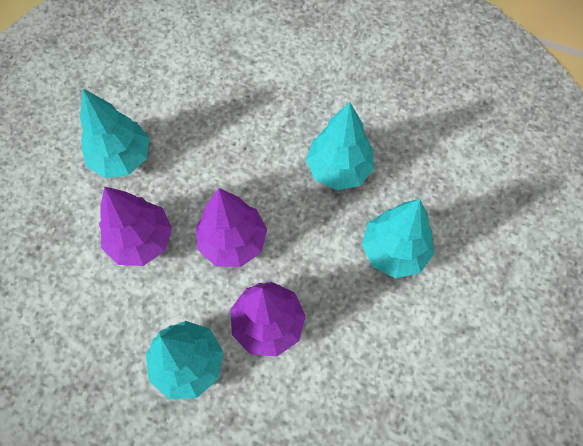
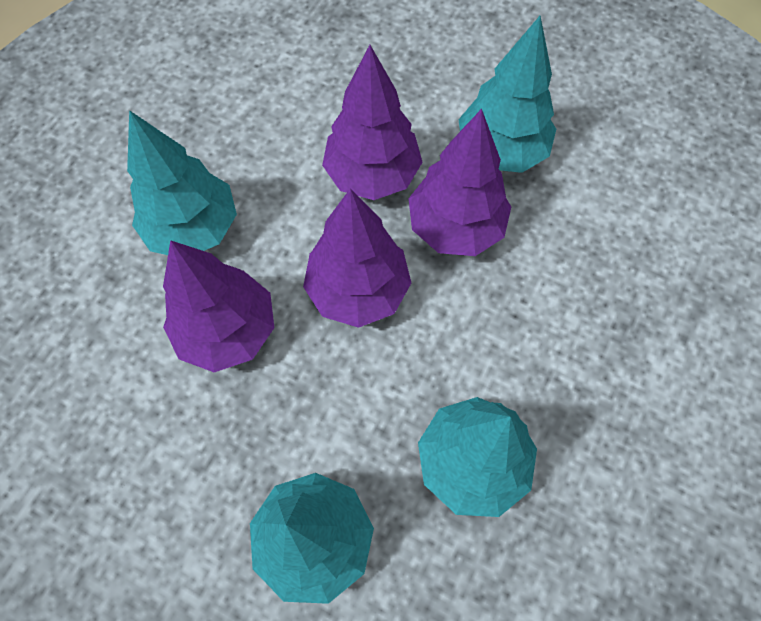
camera: 95 degrees right, 0 degrees up
none -> purple tree [408,109,511,256]

